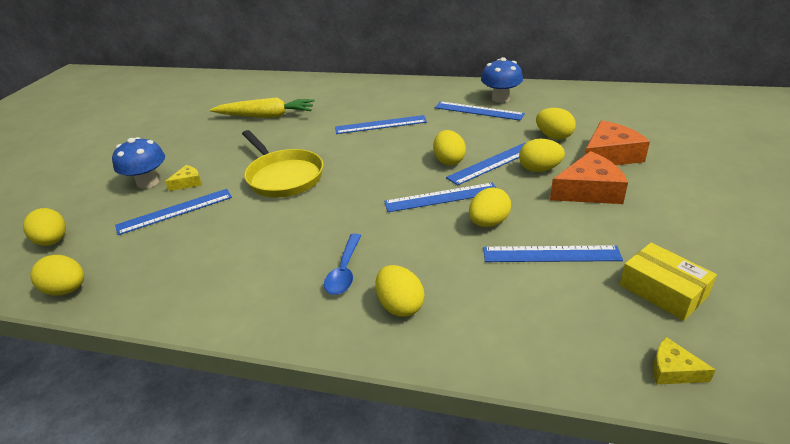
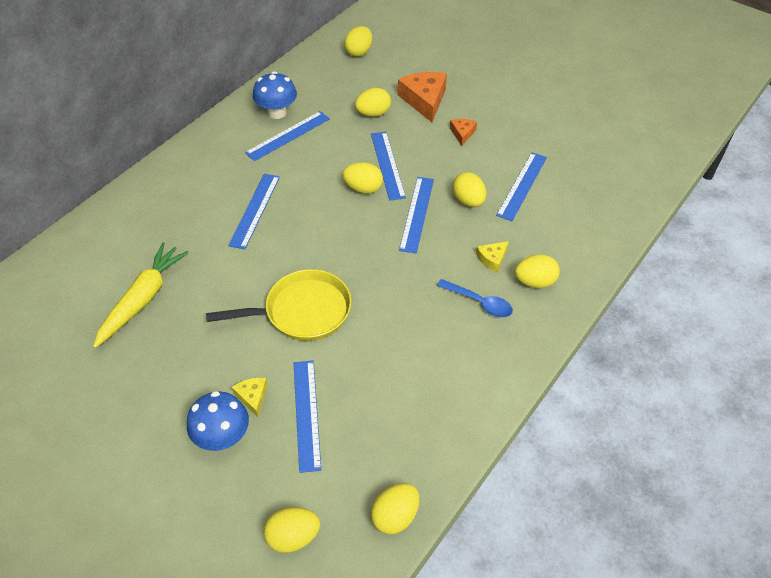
camera: 70 degrees left, 15 degrees up
yellow egg [519,139,565,172] -> yellow egg moved to [344,26,372,57]
orange cheese [550,151,628,204] -> orange cheese [450,119,477,146], size x0.52
yellow box [620,243,717,321] -> none
yellow cheese [653,337,716,384] -> yellow cheese moved to [476,241,509,272]

